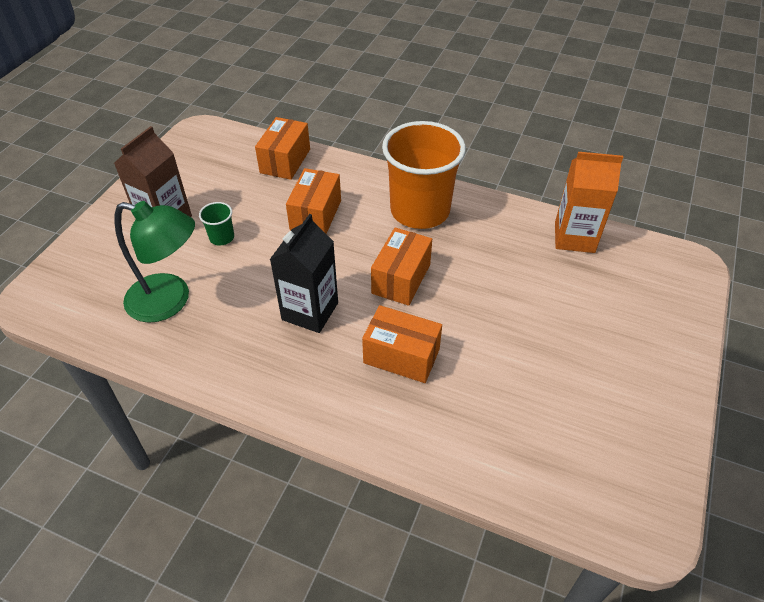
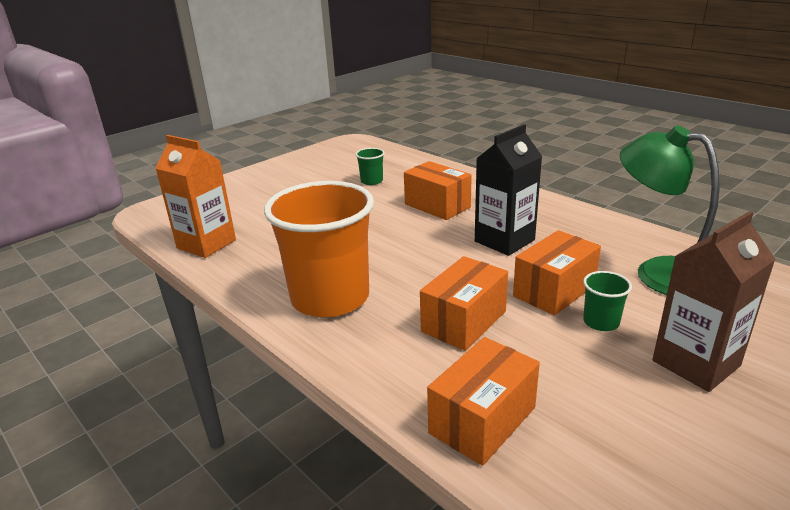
camera: 155 degrees left, 20 degrees down
orange box [371,228,432,306] -> orange box moved to [513,230,601,316]
none -> green cup [355,148,385,185]

